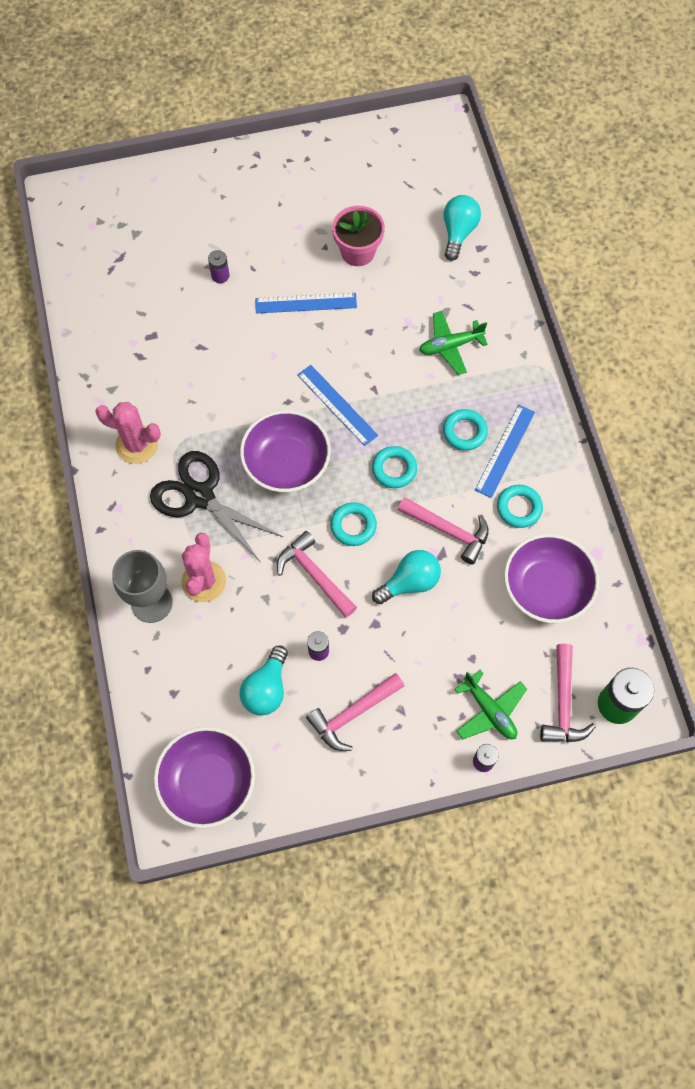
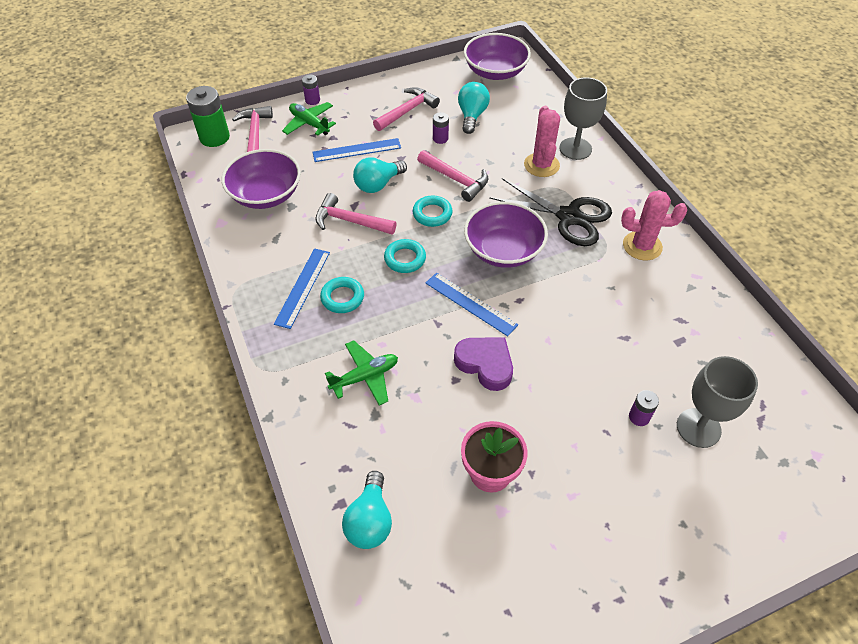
camera: 170 degrees right, 15 degrees down
blue ruler [255,293,357,313] -> blue ruler moved to [313,138,401,162]
turquoise ring [497,485,543,528] -> none
none -> purple heart [454,337,513,391]
none -> grey goblet [677,356,758,448]

